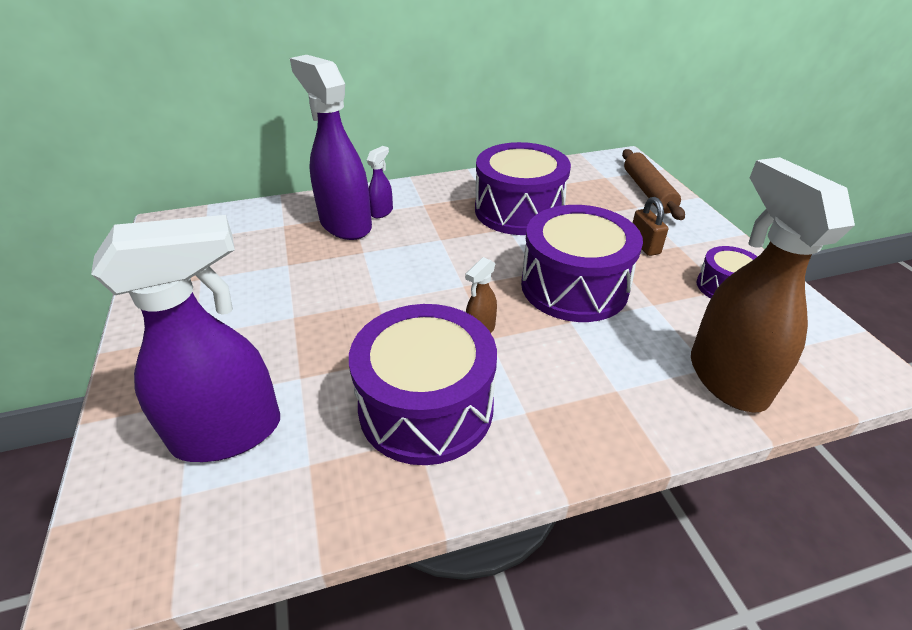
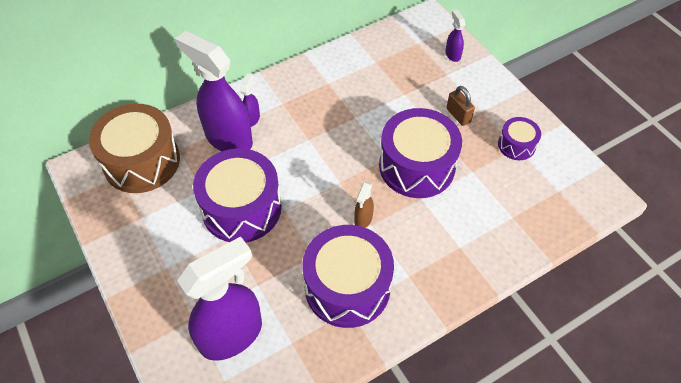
camera: 15 degrees left, 15 degrees up
purple drum [475,142,571,235] -> purple drum moved to [193,148,282,243]
brown rolling pin [622,149,685,220] -> purple spray bottle [445,10,466,62]
brown spray bottle [691,157,855,413] -> none
none -> brown drum [89,104,180,193]

